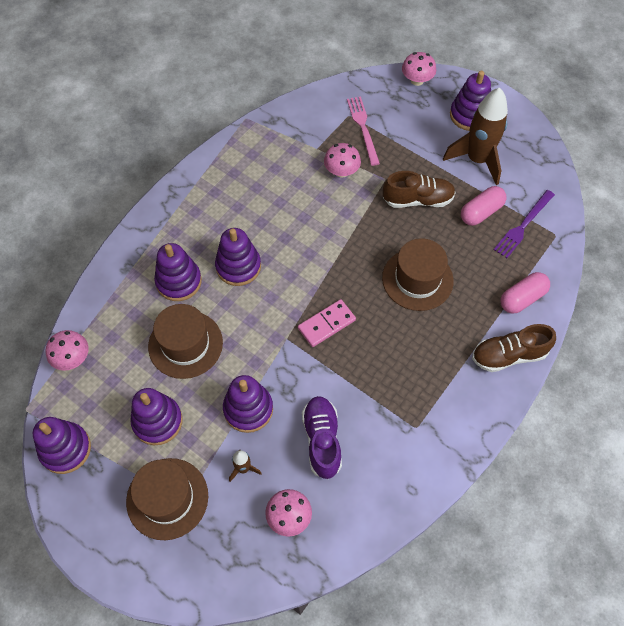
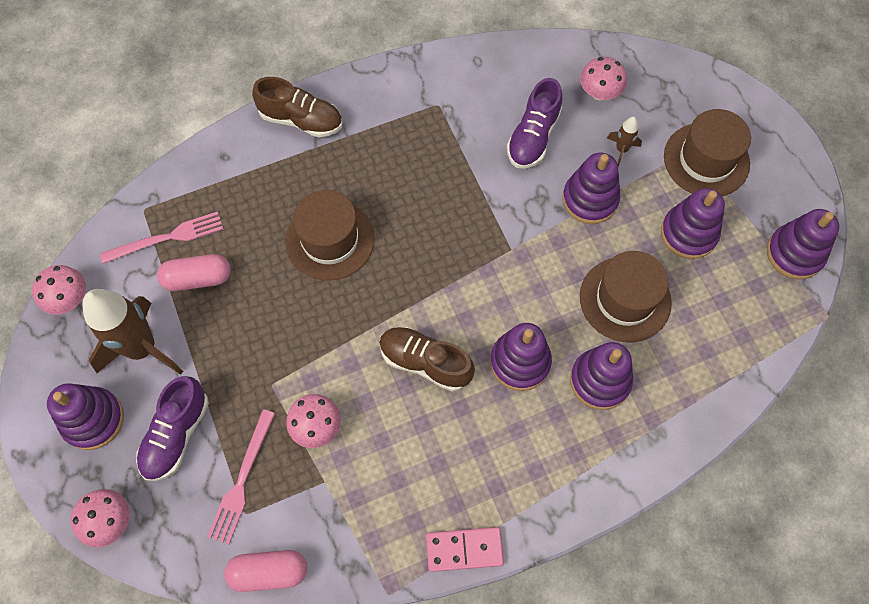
camera: 150 degrees left, 5 degrees up
pink mushroom [45,330,89,371] -> pink mushroom moved to [32,265,86,315]
pink domino [298,299,356,347] -> pink domino moved to [426,527,504,572]
brown shoe [383,171,456,208] -> brown shoe moved to [379,327,475,391]
purple fork [494,190,555,258] -> pink fork [100,212,223,264]
pink capsule [500,272,550,314] -> pink capsule moved to [224,550,307,592]
none -> purple shoe [136,376,209,481]

